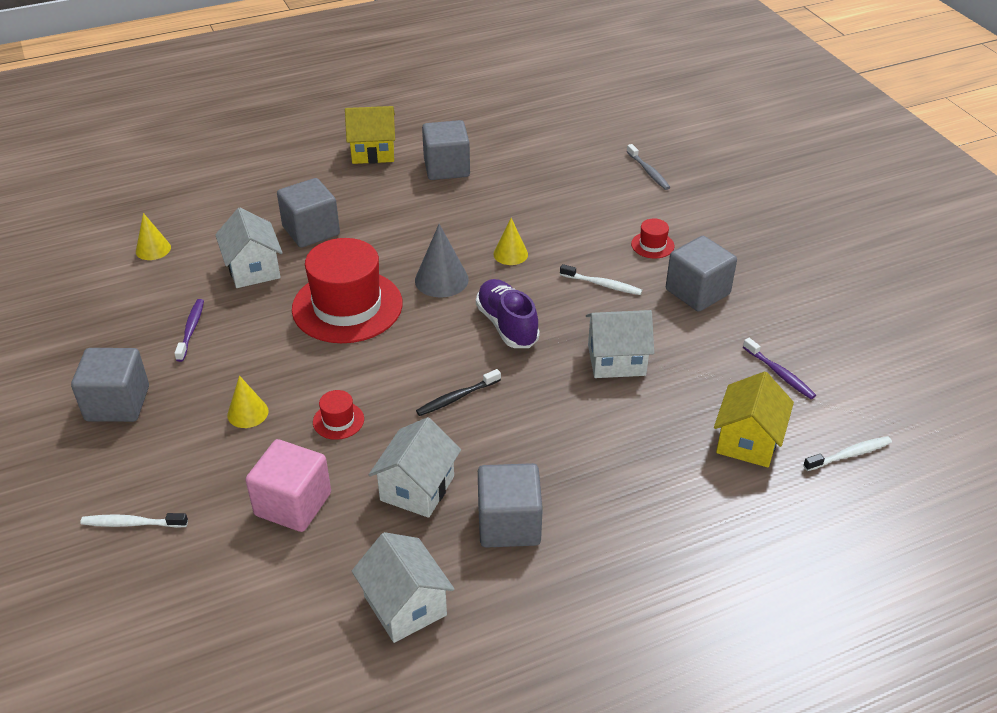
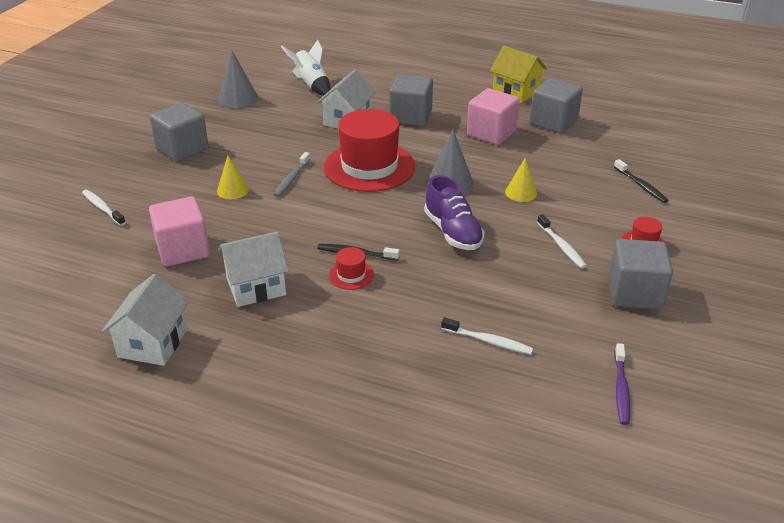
camera: 45 degrees right, 5 degrees down
yellow cone [136,213,171,260] -> white rocket [281,40,330,96]
purple toothbrush [174,299,204,362] -> none
red hat [313,390,364,440] -> red hat moved to [329,247,374,290]
purple shoe [476,279,540,348] -> purple shoe turned 135 degrees clockwise [424,175,485,250]
grey cube [478,463,543,548] -> none
white house [586,310,654,378] -> none
grey toothbrush [627,144,670,190] -> grey toothbrush moved to [274,152,310,197]
yellow house [714,372,794,467] -> none
white toothbrush [803,436,892,471] -> white toothbrush moved to [441,317,533,355]
none -> grey cone [218,50,258,109]
none -> pink cube [467,88,520,145]
none -> black toothbrush [614,159,669,203]

